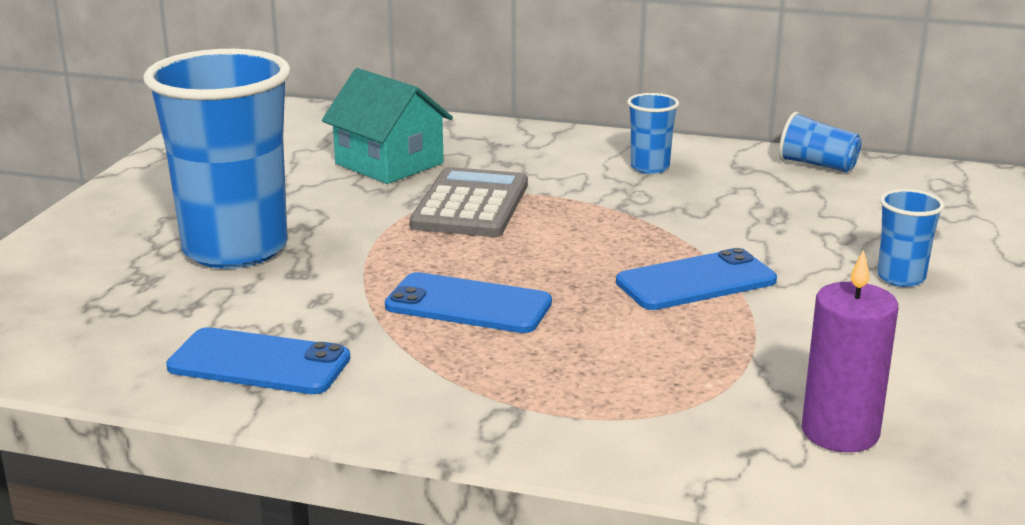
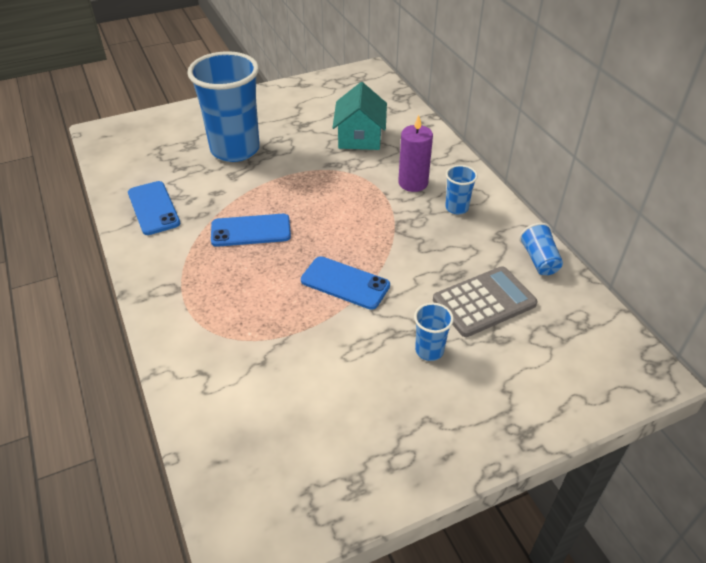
camera: 50 degrees right, 20 degrees up
blue phone [385,272,552,333] -> blue phone turned 75 degrees counterclockwise [211,214,291,247]
grey calculator [410,167,528,237] -> grey calculator moved to [433,266,538,337]
purple candle [802,249,898,452] -> purple candle moved to [398,115,433,192]

